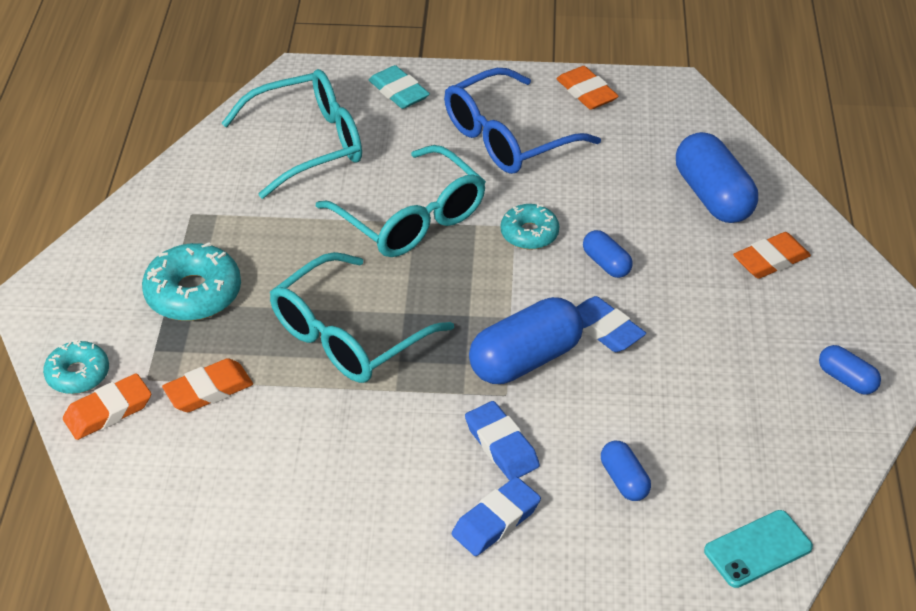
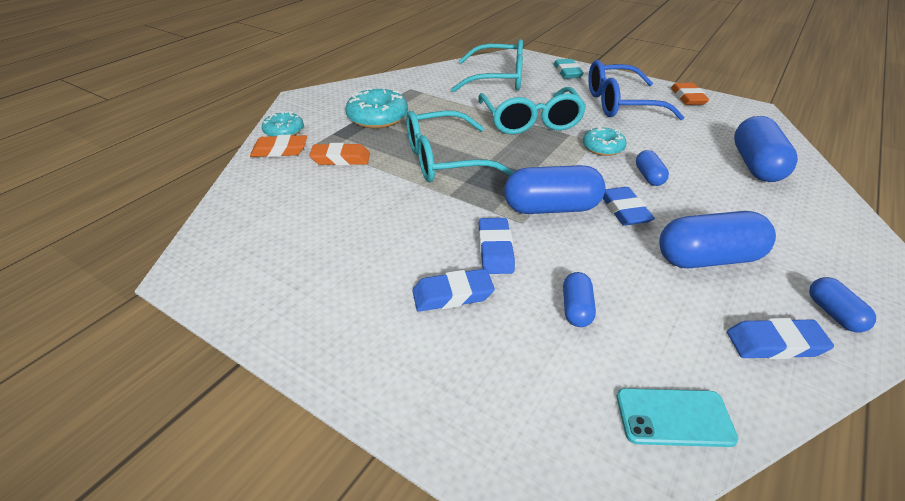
camera: 30 degrees right, 5 degrees down
orange eraser [733,232,811,279] -> none
none -> blue capsule [659,211,776,268]
none -> blue eraser [727,318,834,359]

